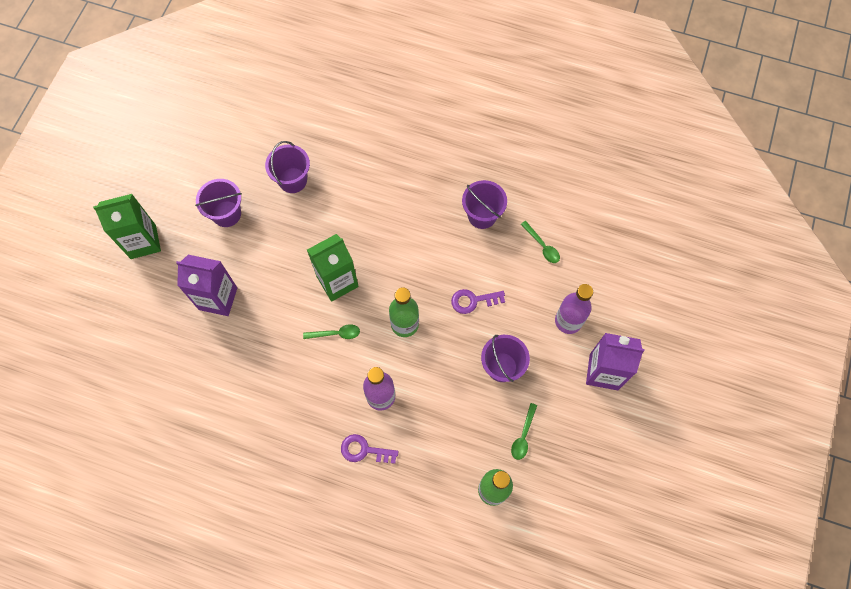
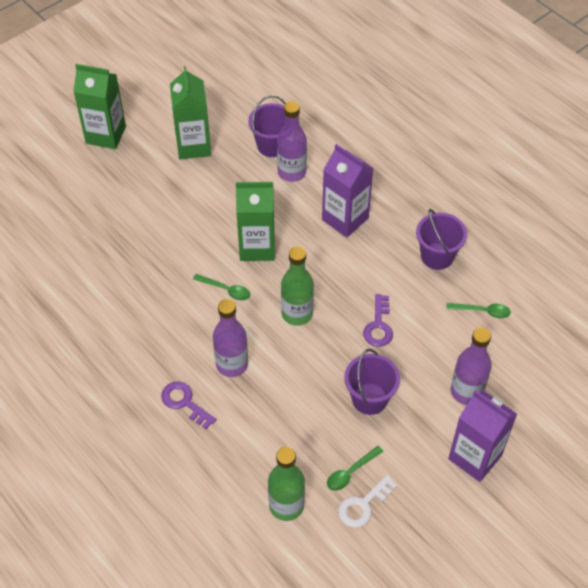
camera: 30 degrees right, 15 degrees down
purple carton [176,255,237,316] -> purple carton moved to [322,144,373,237]
purple bucket [195,179,242,227] -> green carton [170,66,211,159]
purple key [451,289,505,314] -> purple key turned 105 degrees counterclockwise [363,294,393,347]
green spoon [521,221,560,263] -> green spoon turned 75 degrees counterclockwise [446,303,511,318]
none -> purple bottle [277,101,307,182]
none -> white key [338,475,397,528]

